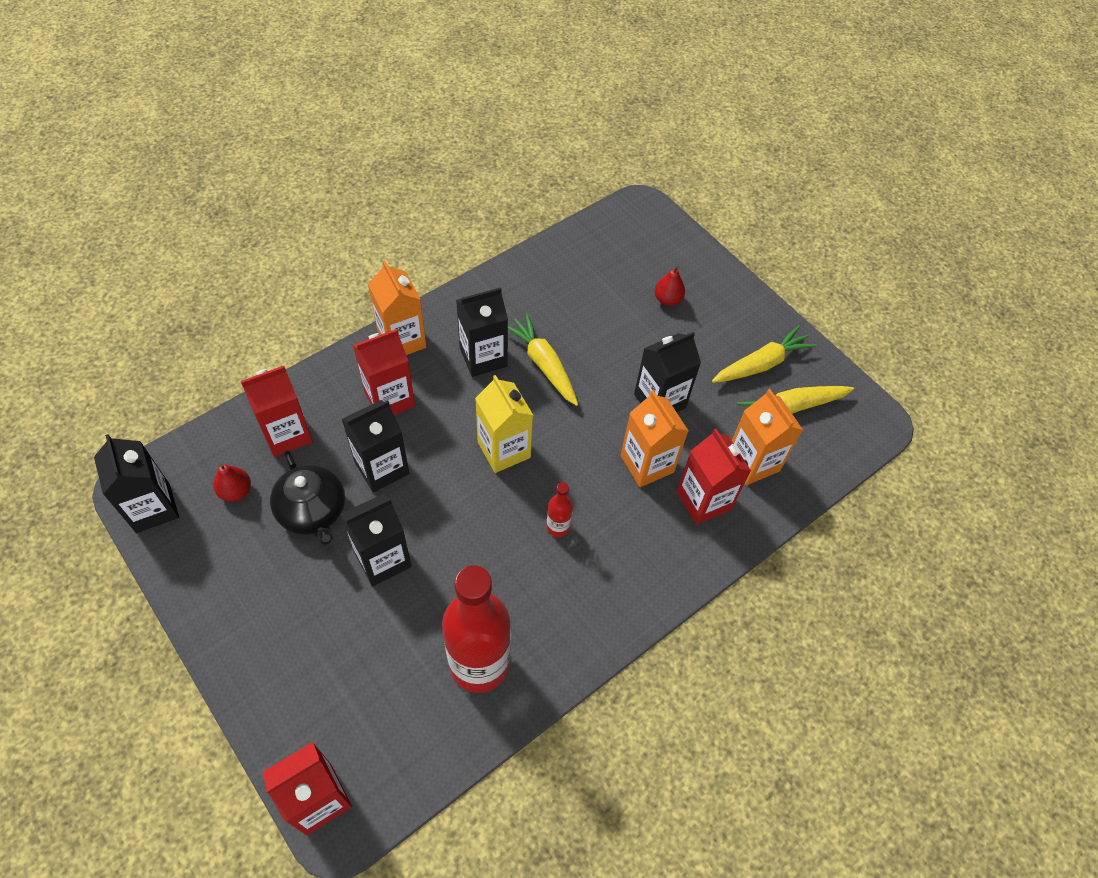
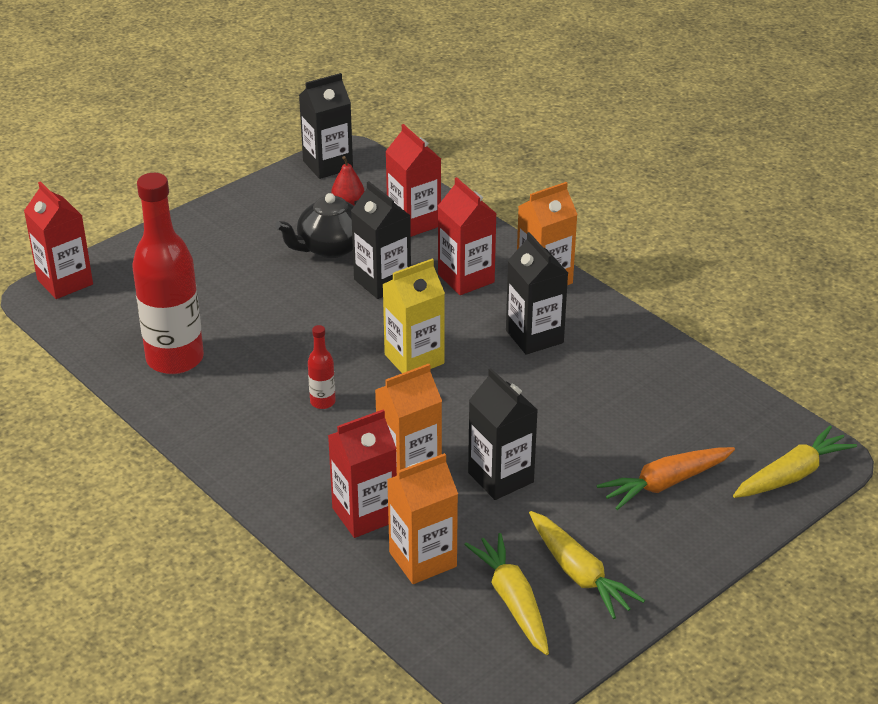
camera: 90 degrees right, 20 degrees down
black carton [341,494,412,587] -> none
yellow carrot [508,313,578,406] -> yellow carrot moved to [733,426,857,498]
red pear [655,266,685,306] -> orange carrot [597,447,735,510]

